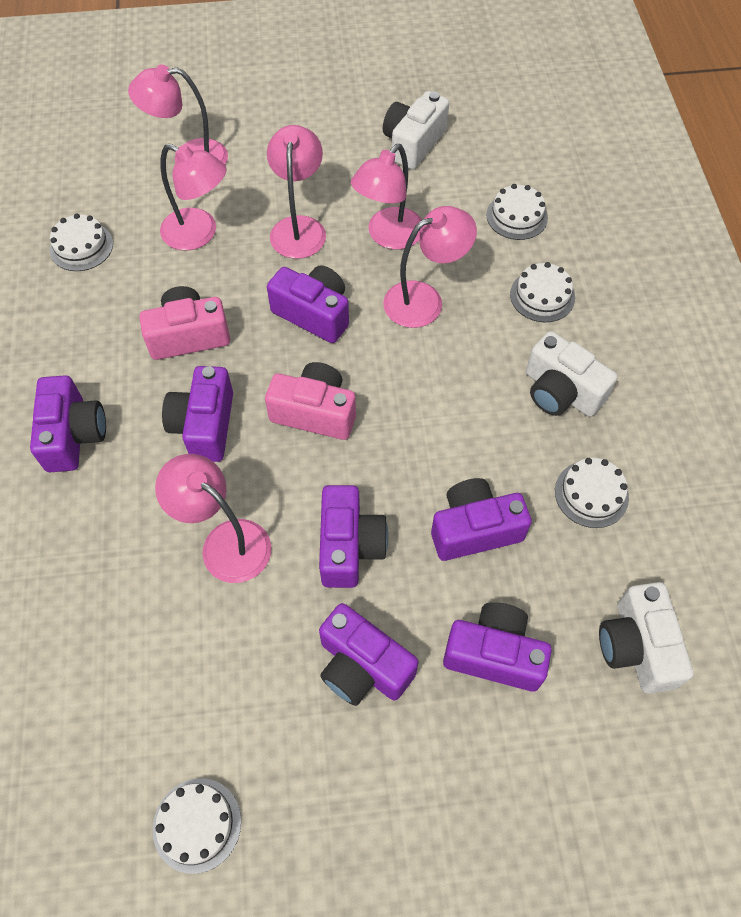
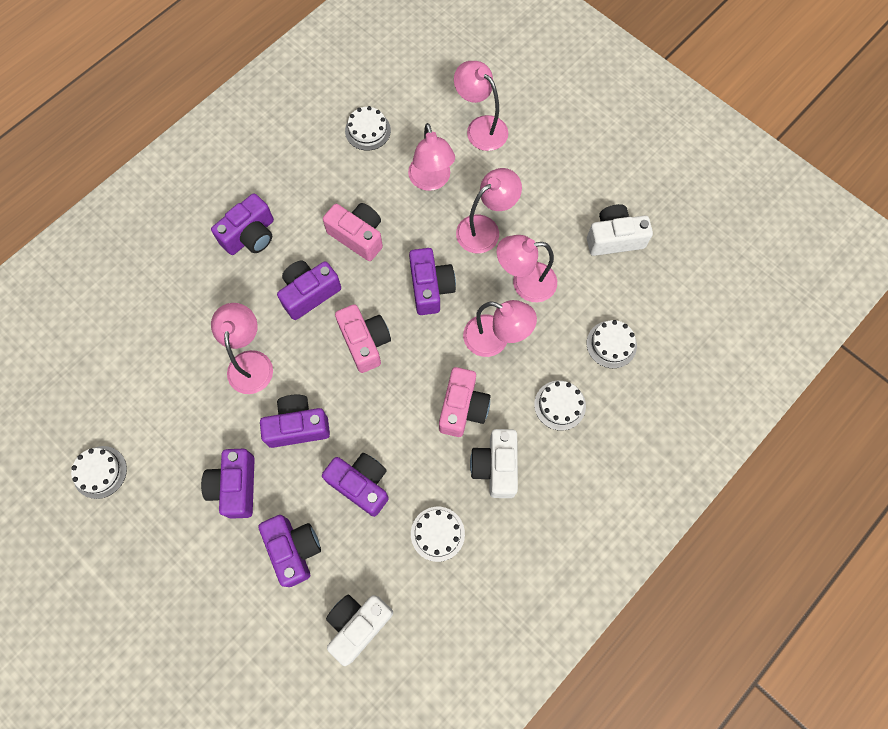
camera: 50 degrees right, 10 degrees up
purple camera [319,485,388,588] -> purple camera turned 150 degrees counterclockwise [260,395,330,448]
none -> pink camera [439,367,491,437]

